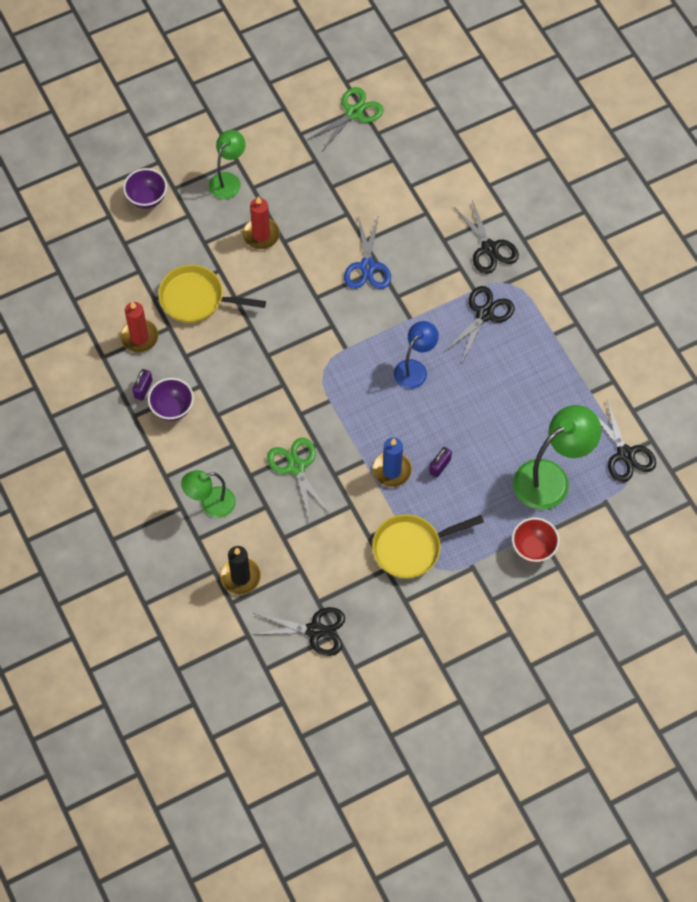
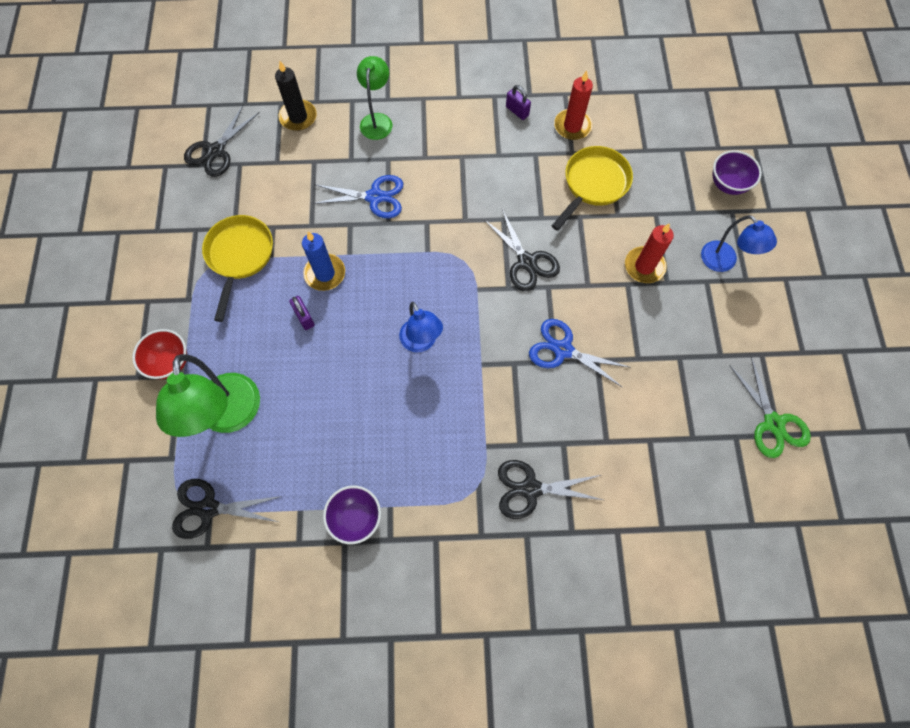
camera: 115 degrees right, 5 degrees up
purple bowl [148,378,194,421] -> purple bowl moved to [323,486,381,544]
green lamp [209,130,246,199] -> blue lamp [701,215,777,272]
green scissors [267,438,330,521] -> blue scissors [312,175,403,218]
black scissors [444,286,515,362] -> black scissors moved to [483,209,560,291]

